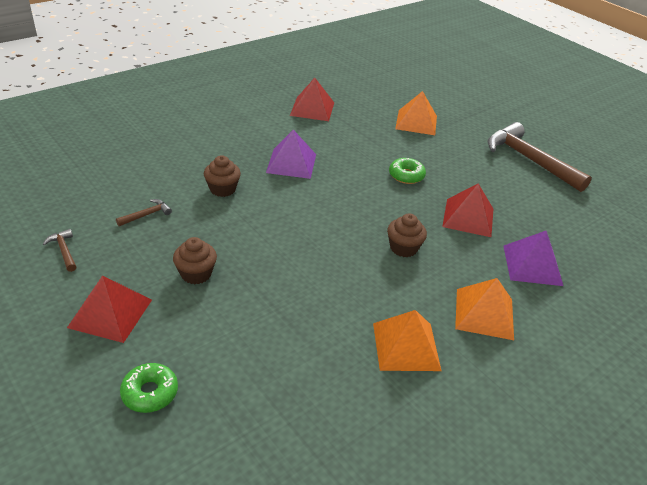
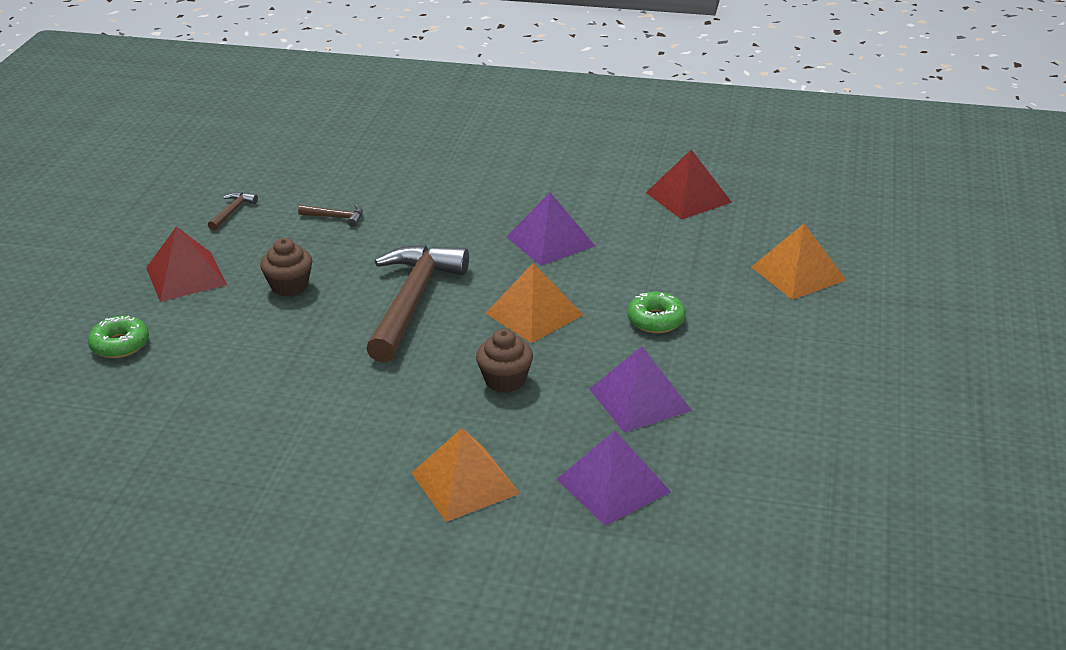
camera: 55 degrees right, 5 degrees down
brown cupcake [204,155,241,197] -> none
orange pyramid [373,310,442,371] -> orange pyramid moved to [485,263,583,343]
red pyramid [442,184,493,237] -> purple pyramid [589,346,692,433]
brown hammer [488,122,592,192] -> brown hammer moved to [366,245,469,363]

